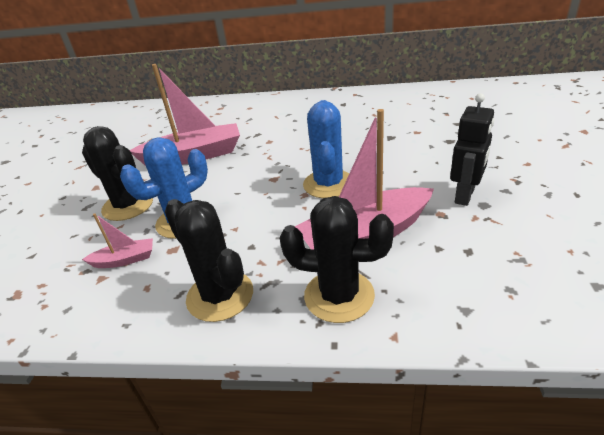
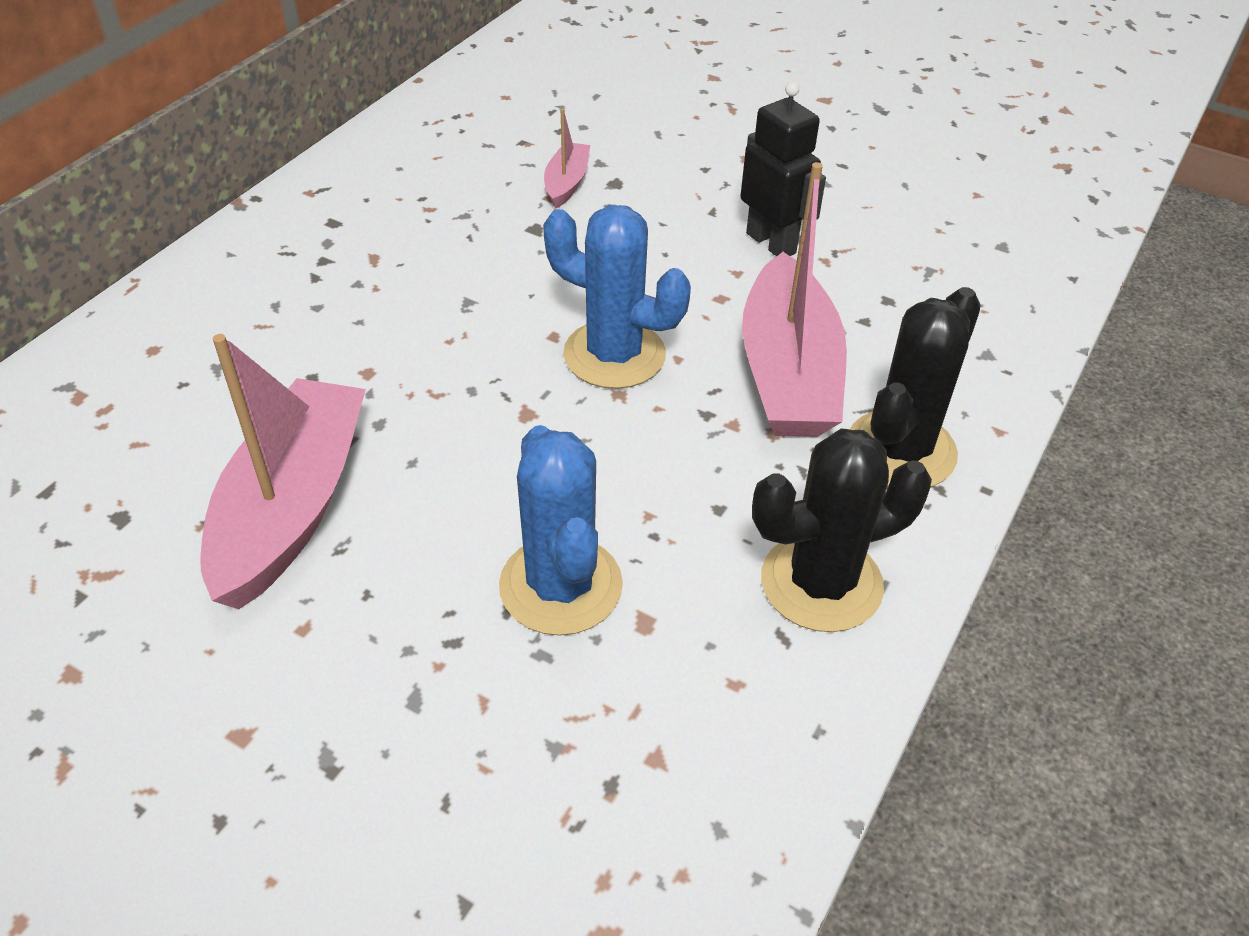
camera: 70 degrees left, 10 degrees up
black cactus [82,126,153,221] -> none
pink boat [82,213,153,268] -> pink boat moved to [544,109,590,208]

